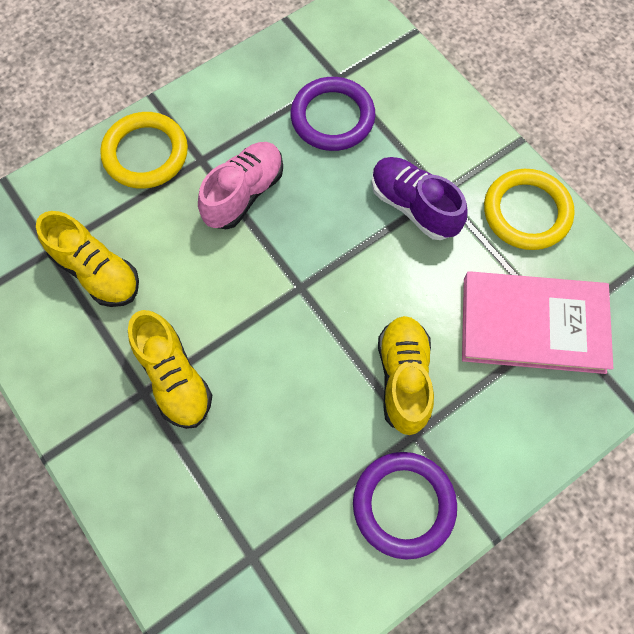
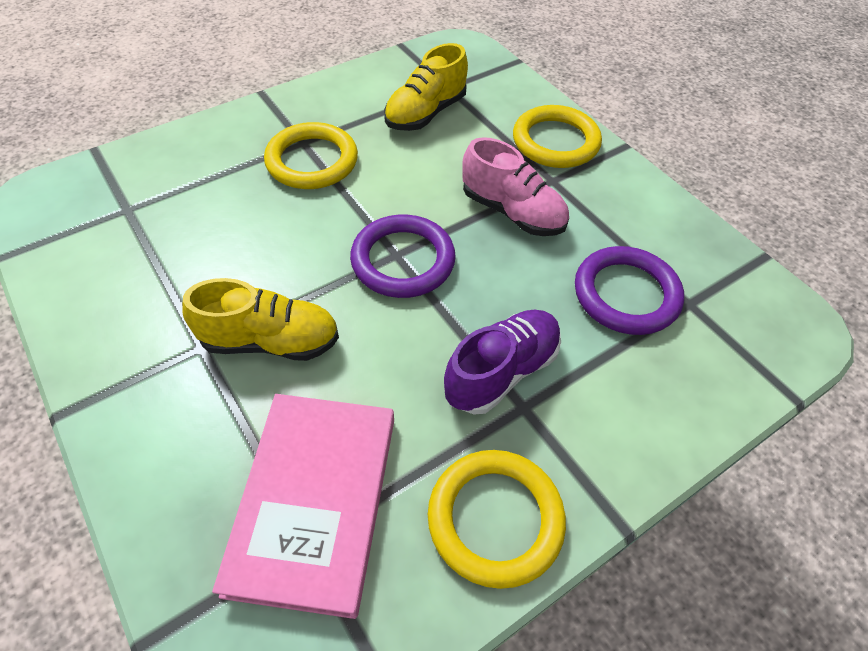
camera: 90 degrees right, 15 degrees down
yellow shoe [128,310,212,429] -> yellow ring [264,122,358,189]
purple ring [353,452,457,560] -> purple ring moved to [350,214,456,298]

